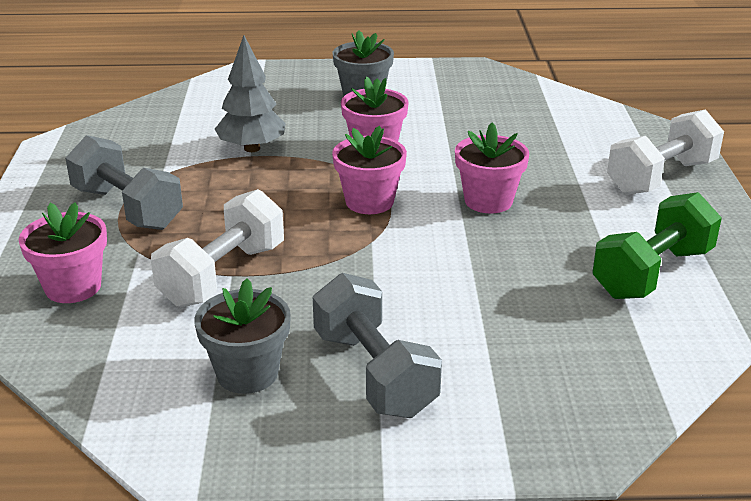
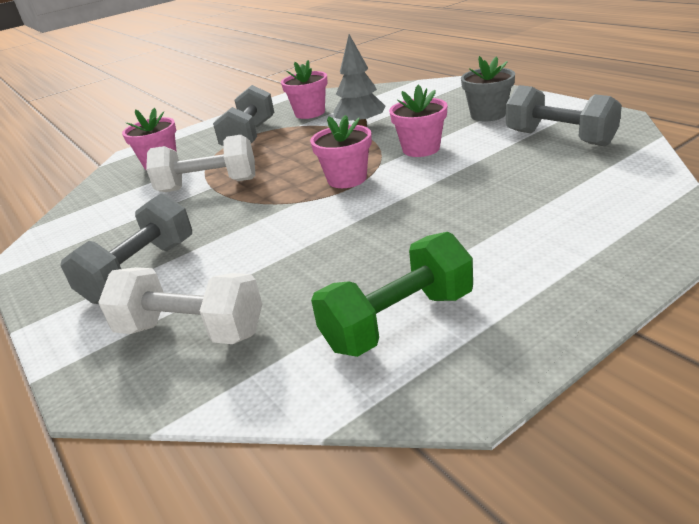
camera: 60 degrees right, 0 degrees up
grey flower pot [194,279,291,394] -> none
pink flower pot [455,123,529,213] -> pink flower pot moved to [281,60,328,119]
green dumbbell [592,192,722,299] -> green dumbbell turned 45 degrees counterclockwise [311,232,473,357]
white dumbbell [607,110,724,195] -> white dumbbell moved to [98,267,262,344]
none -> grey dumbbell [506,85,622,146]

